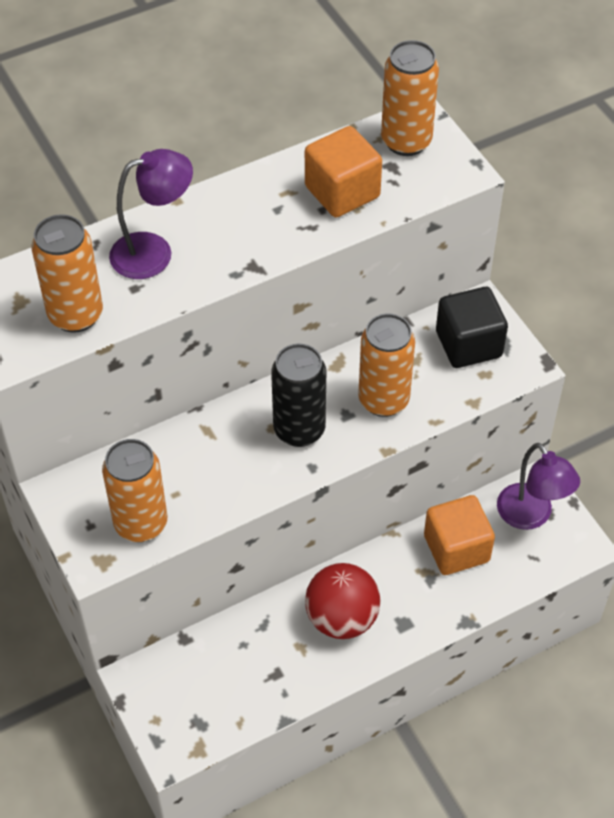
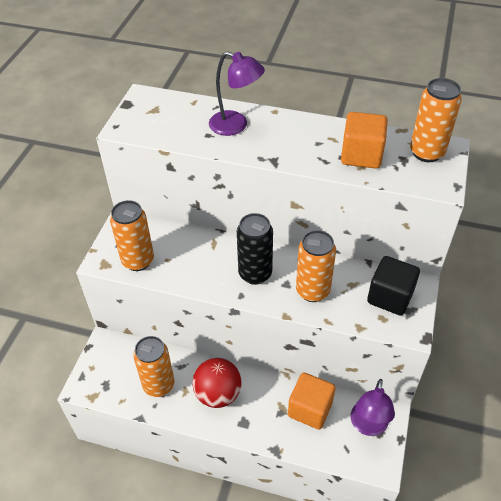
camera: 45 degrees right, 5 degrees down
orange can [32,214,103,333] -> orange can moved to [133,336,174,397]

